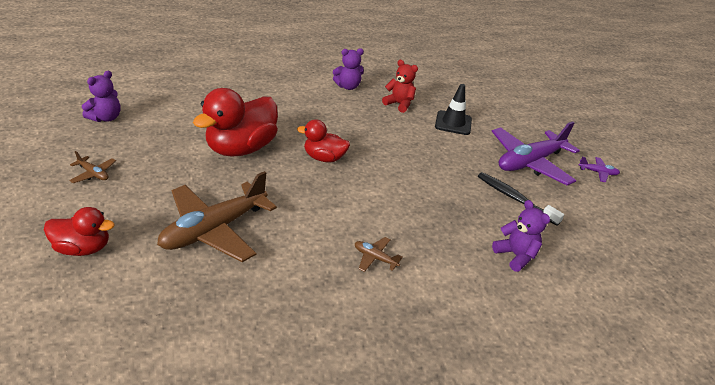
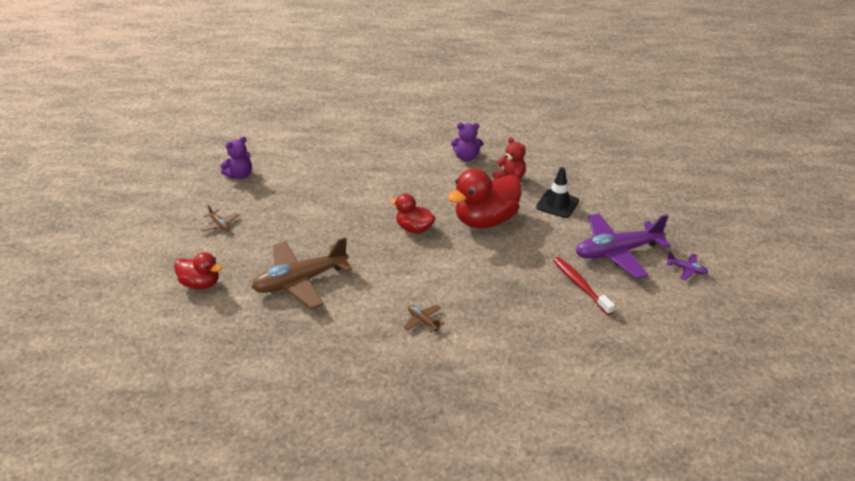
camera: 20 degrees right, 0 degrees up
red duck [193,88,278,157] -> red duck moved to [447,168,521,228]
black toothbrush [478,172,564,226] -> red toothbrush [553,257,615,315]
purple teddy bear [492,200,550,272] -> none

